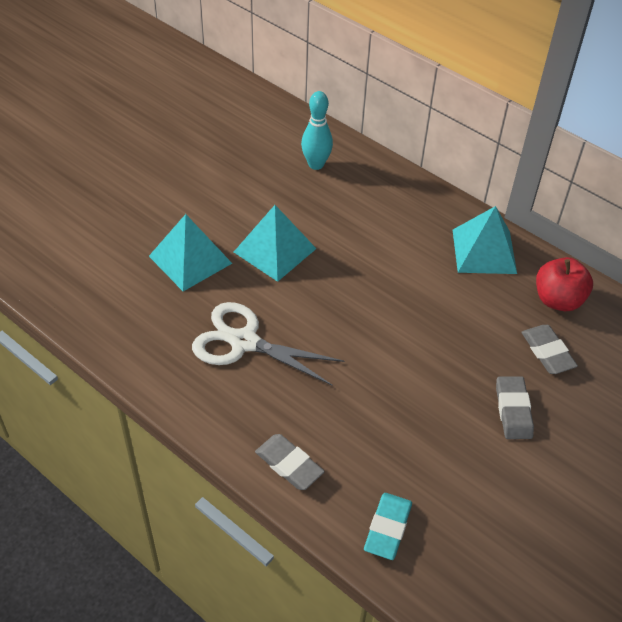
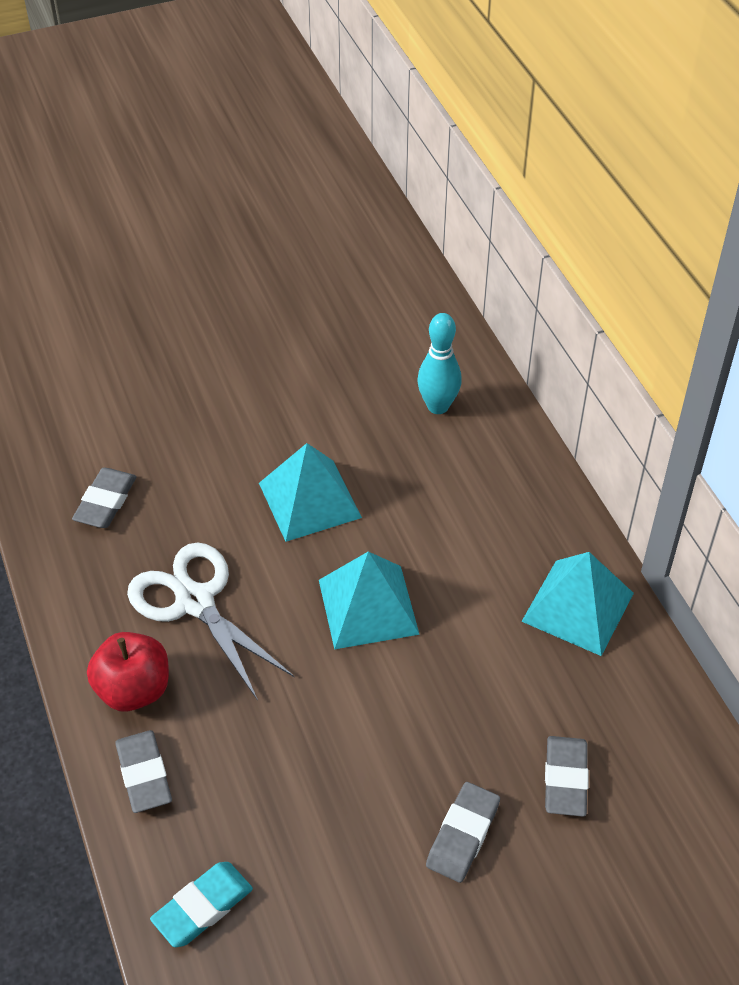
camera: 30 degrees right, 0 degrees up
turquoise pyramid [149,214,232,291] -> turquoise pyramid moved to [319,551,420,649]
red apple [536,257,593,311] -> red apple moved to [87,632,169,711]
none -> grey eraser [72,468,137,528]

